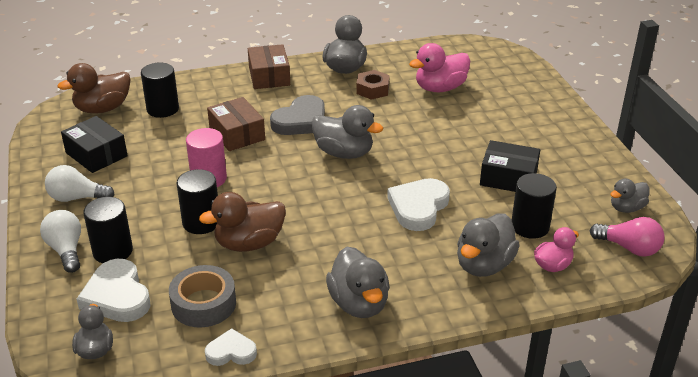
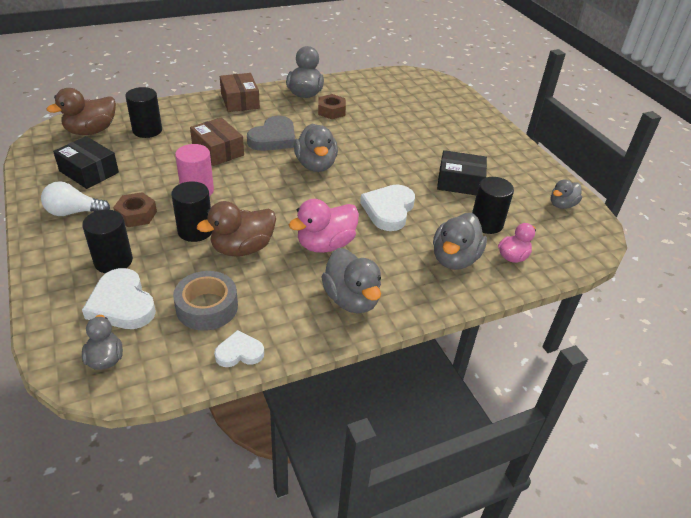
camera: 10 degrees left, 5 degrees up
white light bulb [40,210,81,273] -> none
grey duck [311,105,383,159] -> grey duck turned 60 degrees clockwise [294,123,338,172]
pink duck [409,43,470,92] -> pink duck moved to [289,199,359,253]
pink light bulb [590,217,665,257] -> none
none -> brown nut [113,192,157,227]

